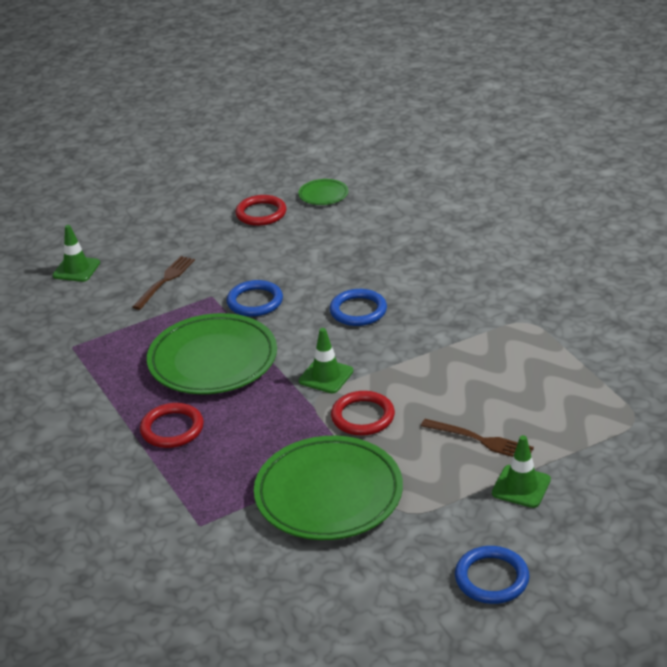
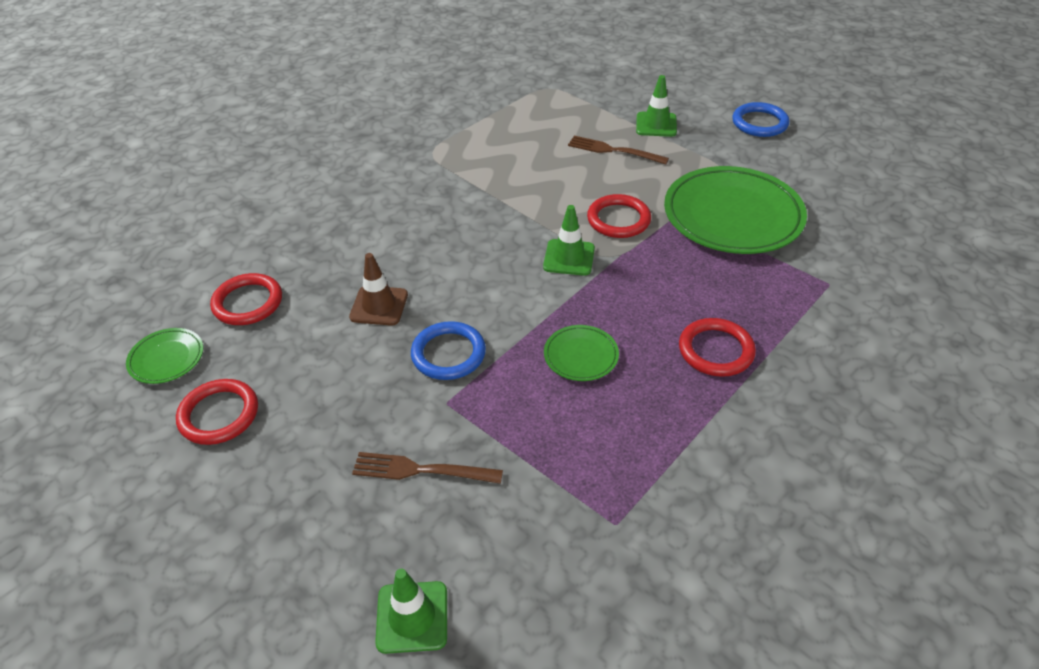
camera: 110 degrees left, 10 degrees up
green plate [147,313,277,394] -> green plate [544,325,619,381], size x0.46
blue ring [330,289,387,326] -> none
brown fork [421,419,534,457] -> brown fork turned 75 degrees counterclockwise [568,136,669,164]
none -> red ring [210,273,282,325]
none -> brown traffic cone [349,253,408,326]

